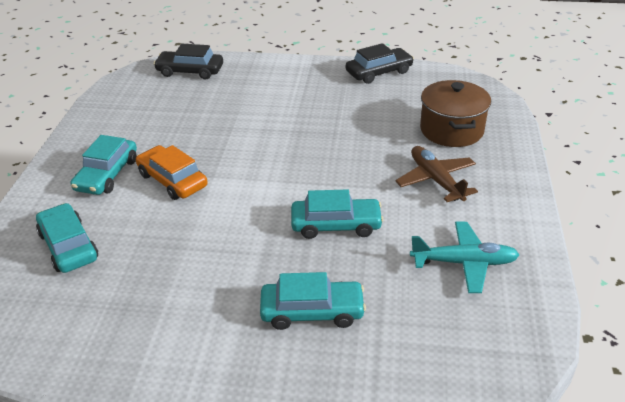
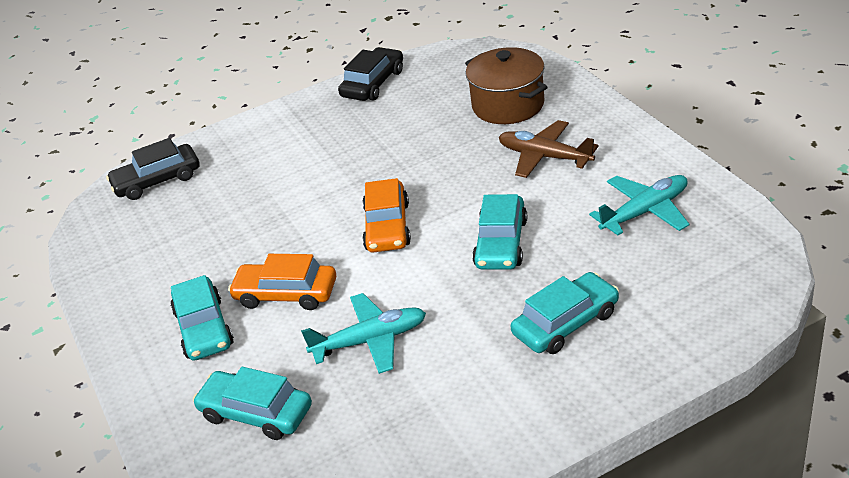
camera: 30 degrees left, 0 degrees up
turquoise car [291,189,384,239] -> turquoise car turned 135 degrees clockwise [472,194,527,270]
none -> turquoise plane [301,293,426,374]
none -> orange car [362,178,411,253]

